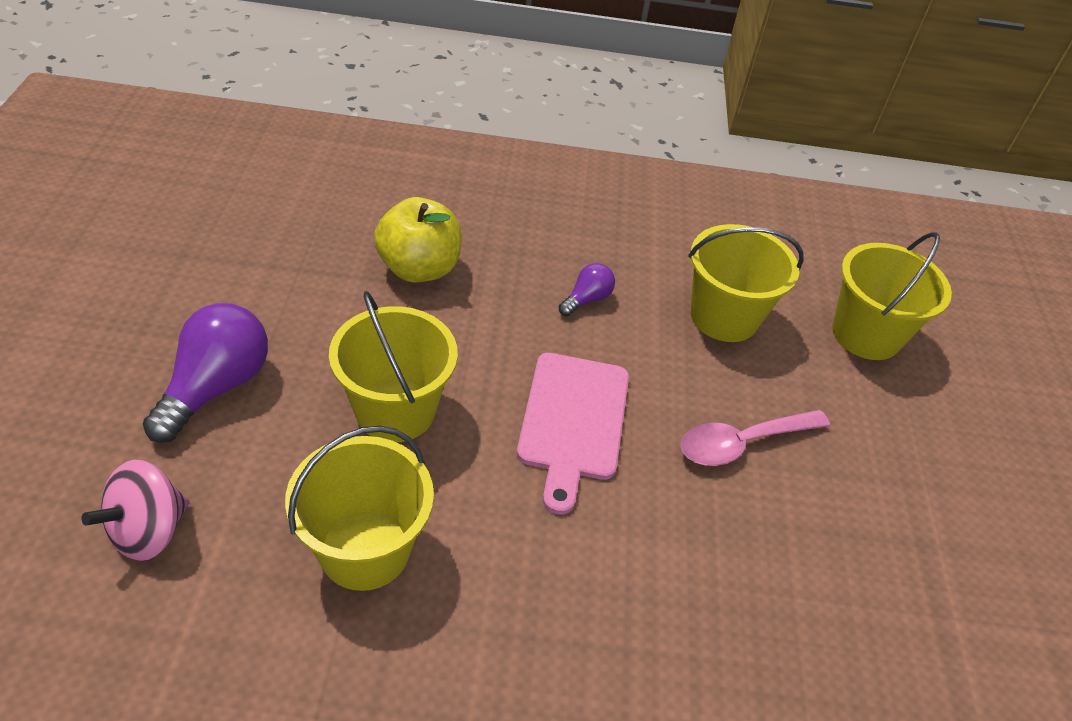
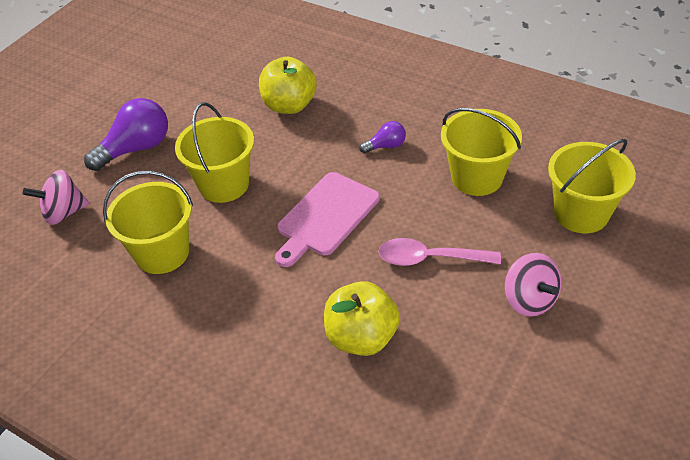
camera: 35 degrees right, 0 degrees up
none -> yellow apple [324,281,400,356]
none -> pink spinning top [505,253,562,317]

